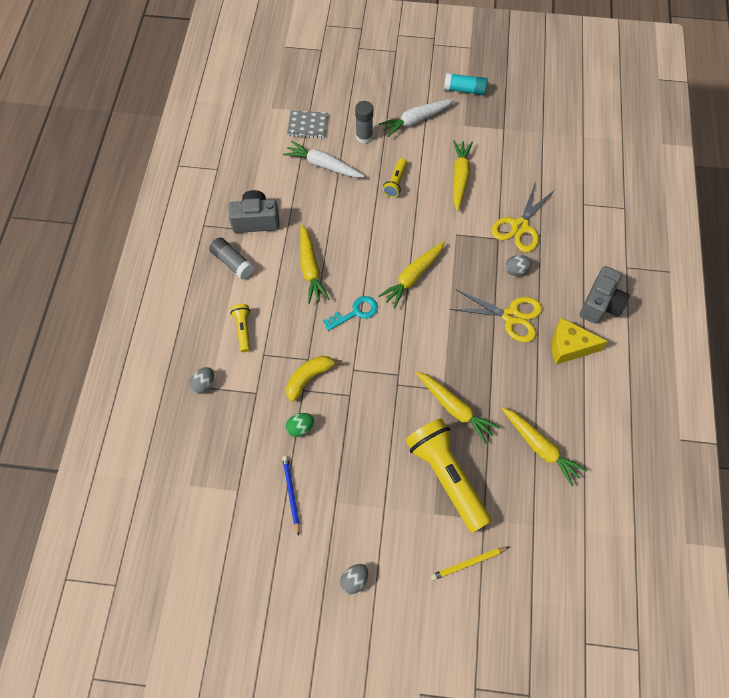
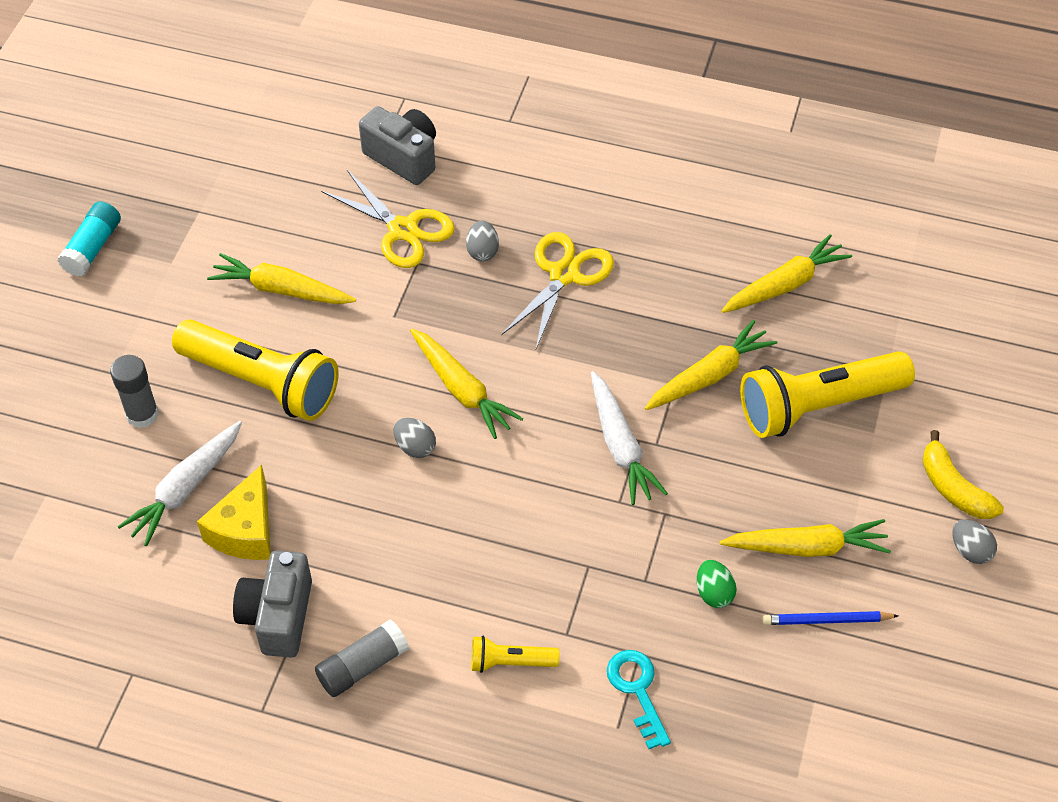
camera: 80 degrees left, 10 degrees down
grey egg [189,367,214,394] -> grey egg moved to [394,418,436,458]
yellow banana [286,356,342,402] -> yellow banana moved to [923,430,1004,519]
grey notebook [287,110,328,138] -> none
yellow carrot [300,224,329,304] -> yellow carrot moved to [719,519,891,557]
turquoise key [323,296,378,331] -> turquoise key moved to [607,650,671,749]
white carrot [379,98,455,137] -> white carrot moved to [591,371,668,505]
yellow flashlight [383,158,407,198] -> yellow flashlight [172,319,339,421], size x2.15
yellow pencil [431,547,509,580] -> none
yellow cheese [552,318,608,364] -> yellow cheese moved to [197,465,271,560]
grey camera [580,266,630,324] -> grey camera moved to [359,106,436,185]

